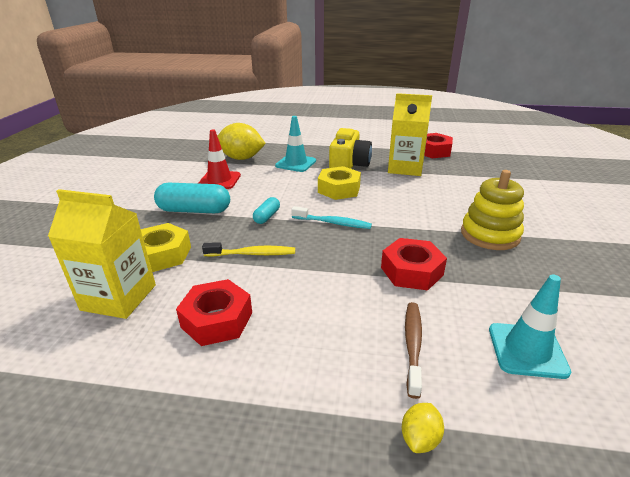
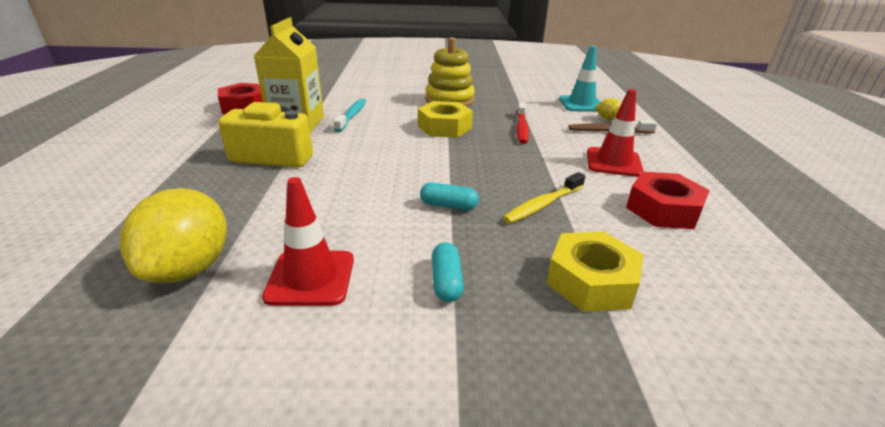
camera: 100 degrees left, 0 degrees up
yellow carton [48,189,156,319] -> none
turquoise capsule [154,183,230,213] -> turquoise capsule [432,242,464,302], size x0.52
yellow toothbrush [202,242,295,257] -> yellow toothbrush turned 120 degrees counterclockwise [503,172,585,224]
turquoise traffic cone [275,116,316,172] -> none
turquoise toothbrush [291,206,372,229] -> turquoise toothbrush moved to [334,98,366,132]
yellow nut [318,166,361,200] -> yellow nut moved to [418,101,473,138]
red nut [381,238,447,290] -> red toothbrush [516,102,529,144]
yellow lemon [402,403,444,453] -> yellow lemon moved to [595,98,622,120]
none -> red traffic cone [587,89,644,177]

